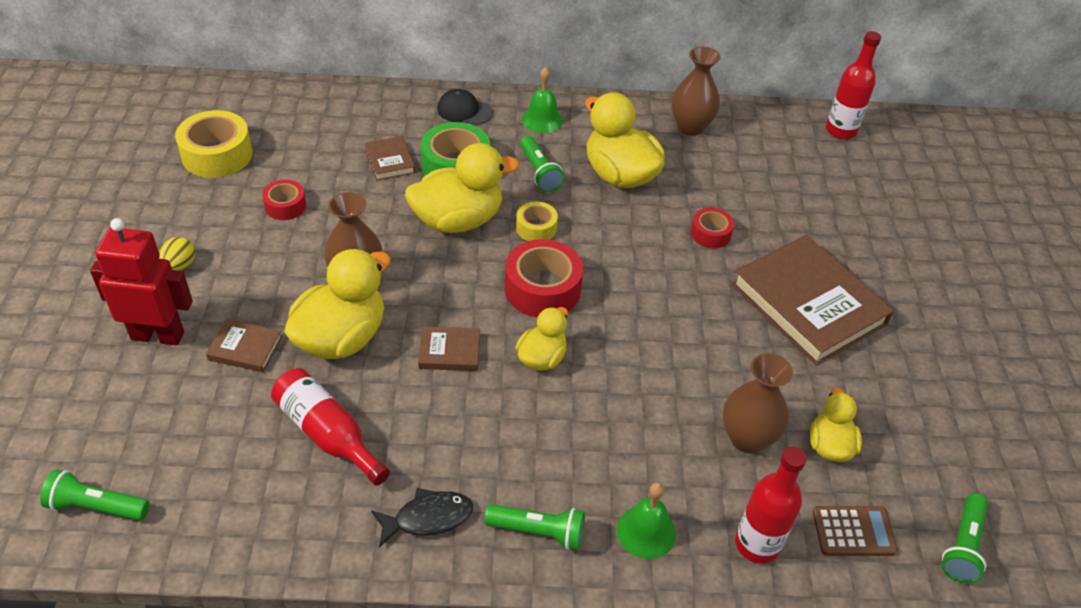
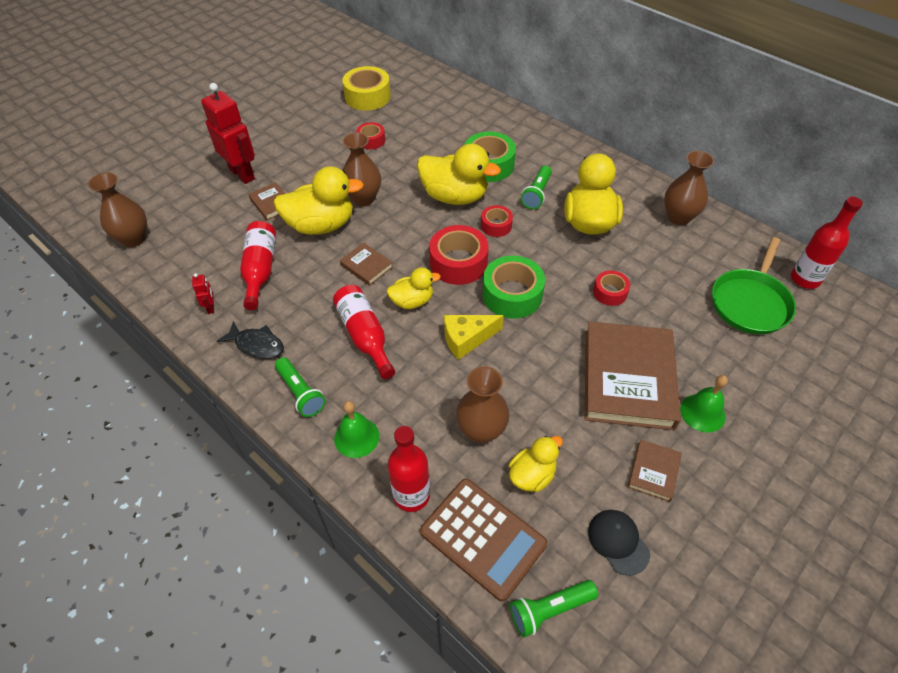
camera: 45 degrees right, 5 degrees up
green flashlight [40,470,150,521] -> brown vase [88,173,147,247]
yellow egg [159,237,195,271] -> none
brown book [364,136,415,181] -> brown book moved to [628,440,682,502]
black cap [437,89,493,125] -> black cap moved to [588,510,650,576]
yellow tape [516,202,558,241] -> red tape [481,205,513,237]
green bell [522,67,563,133] -> green bell moved to [680,375,728,432]
brown calculator [812,506,898,556] -> brown calculator [420,479,547,602], size x1.70
none -> red robot [192,273,214,314]
none -> red bottle [333,285,395,379]
none -> yellow cheese [444,315,504,360]
none -> green tape [482,256,545,319]
none -> green pan [712,237,796,334]

